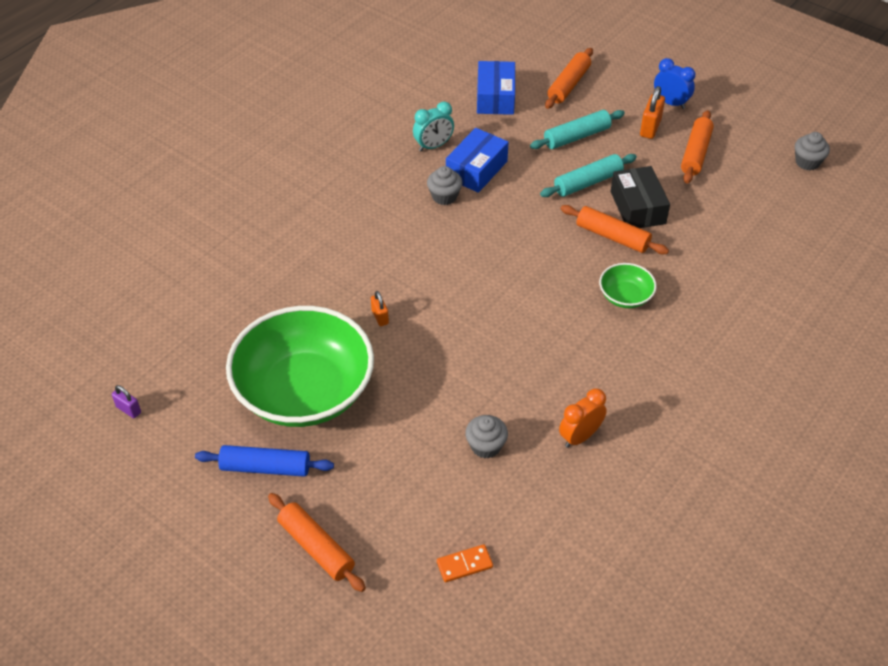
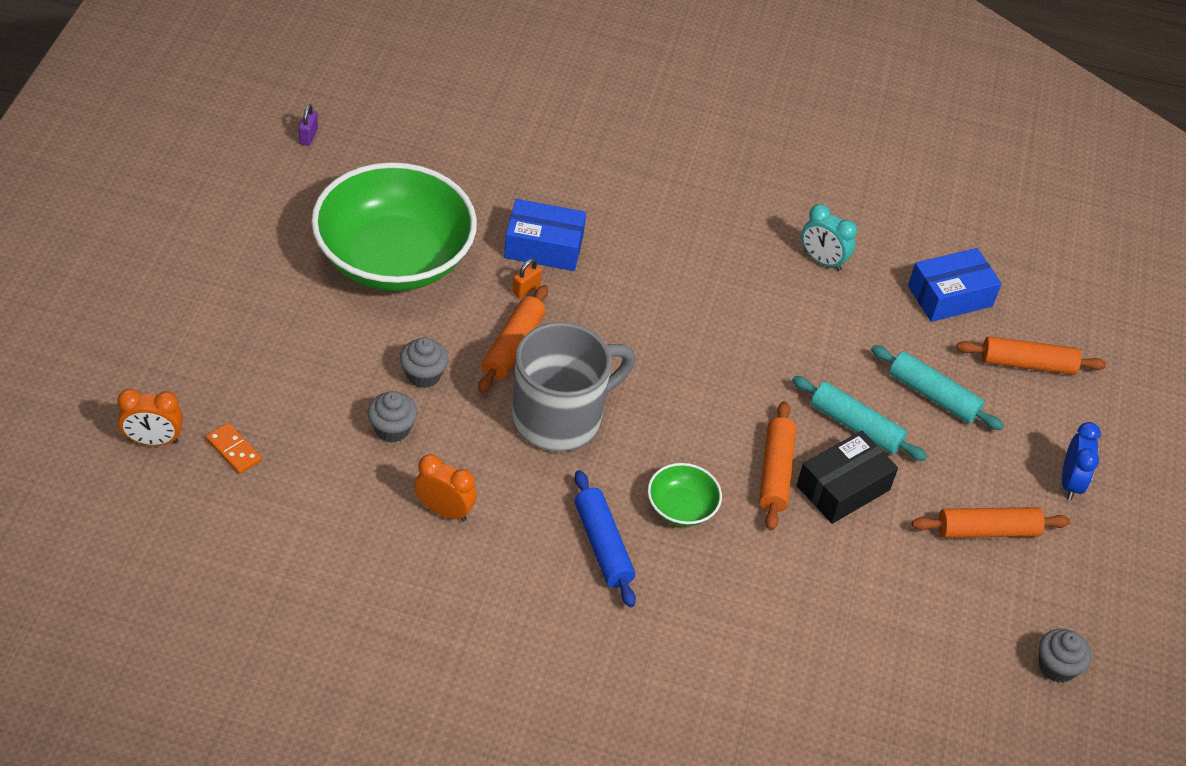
camera: 60 degrees right, 0 degrees up
blue rolling pin [195,445,334,477] -> blue rolling pin moved to [574,470,636,607]
orange rolling pin [268,493,366,592] -> orange rolling pin moved to [478,285,548,393]
grey cupcake [427,166,463,205] -> grey cupcake moved to [400,337,448,388]
blue box [446,128,508,193] -> blue box moved to [504,199,586,271]
orange padlock [640,86,665,139] -> none
none -> orange clock [117,389,183,446]
none -> grey mug [512,322,635,452]

